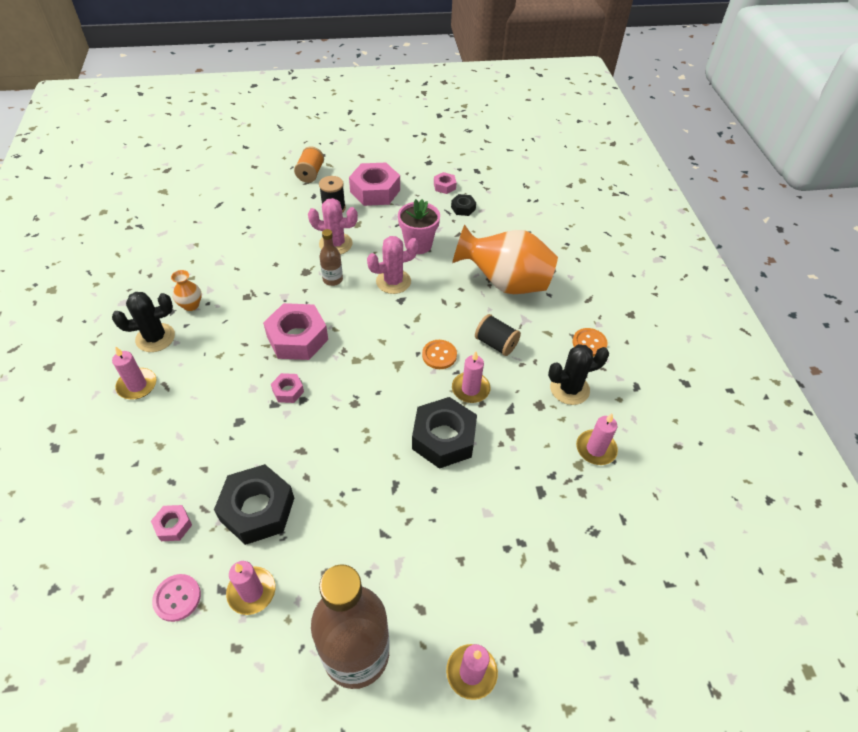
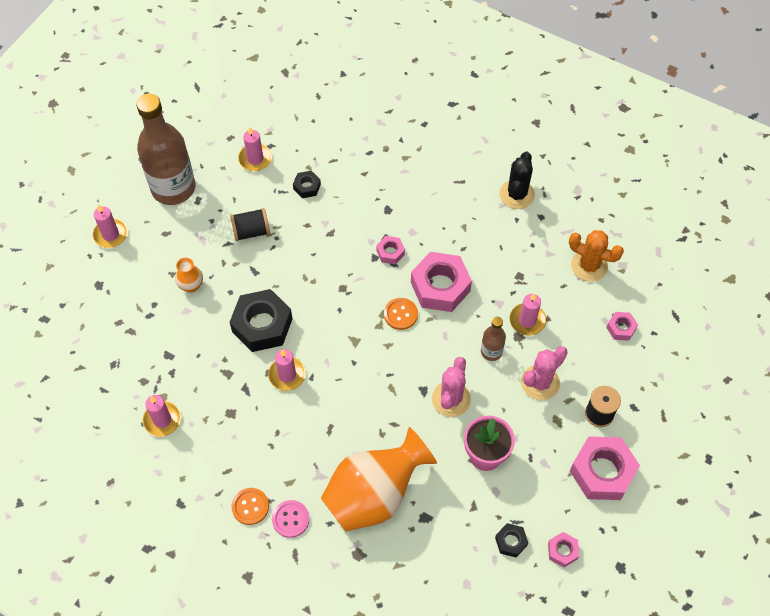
camera: 130 degrees right, 10 degrees up
pink candle [112,346,156,399] -> pink candle moved to [510,294,546,336]
pink nut [151,505,192,541] -> pink nut moved to [606,312,638,341]
pink button [152,574,201,622] -> pink button moved to [272,500,310,538]
orange vase [171,270,202,311] -> orange vase moved to [175,258,203,293]
black nut [214,464,294,545] -> black nut [293,171,321,198], size x0.48
orange spool [294,146,324,183] -> none
orange button [422,340,457,369] -> orange button moved to [384,298,418,330]
black spool [475,314,521,356] -> black spool moved to [230,208,270,241]
black cactus [548,344,609,405] -> none
none -> orange cactus [569,230,624,282]

